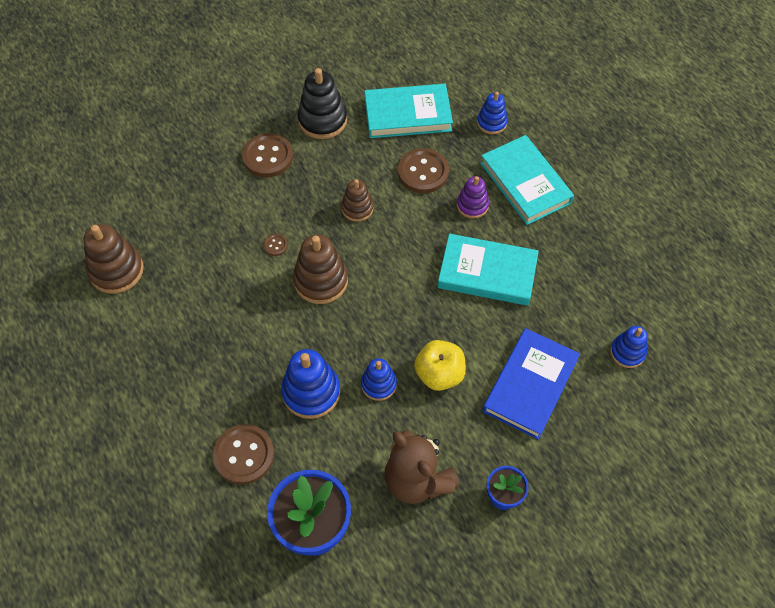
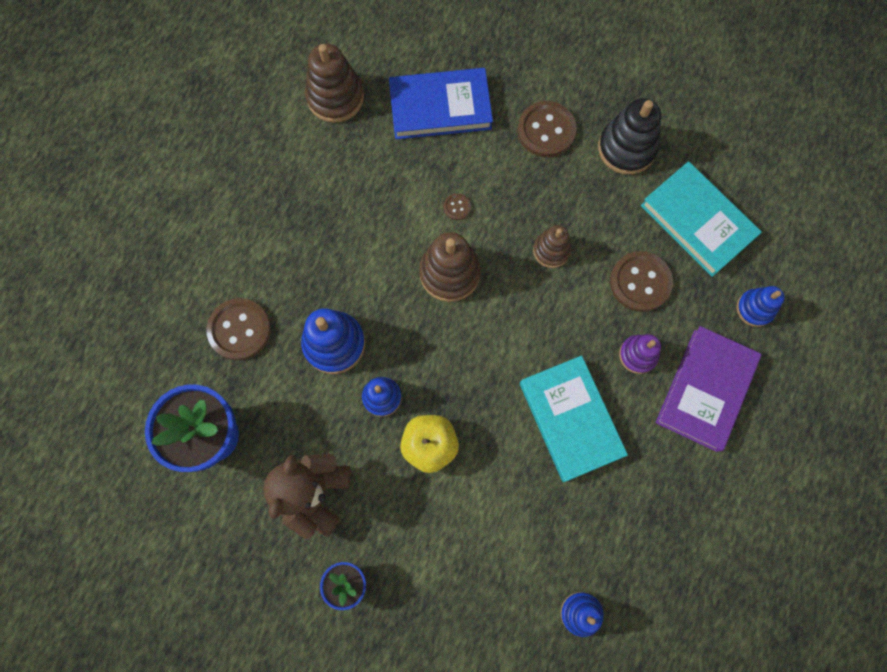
camera: 55 degrees right, 15 degrees up
turquoise book [480,135,574,225] -> purple book [656,326,762,452]
blue book [483,328,580,440] -> blue book moved to [389,68,493,139]

